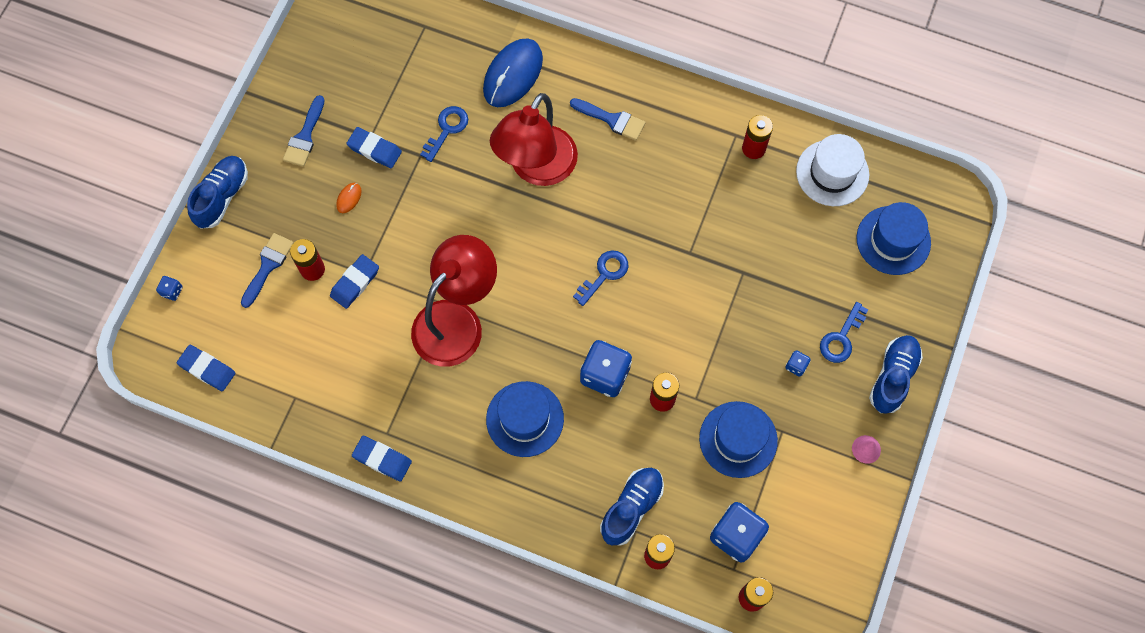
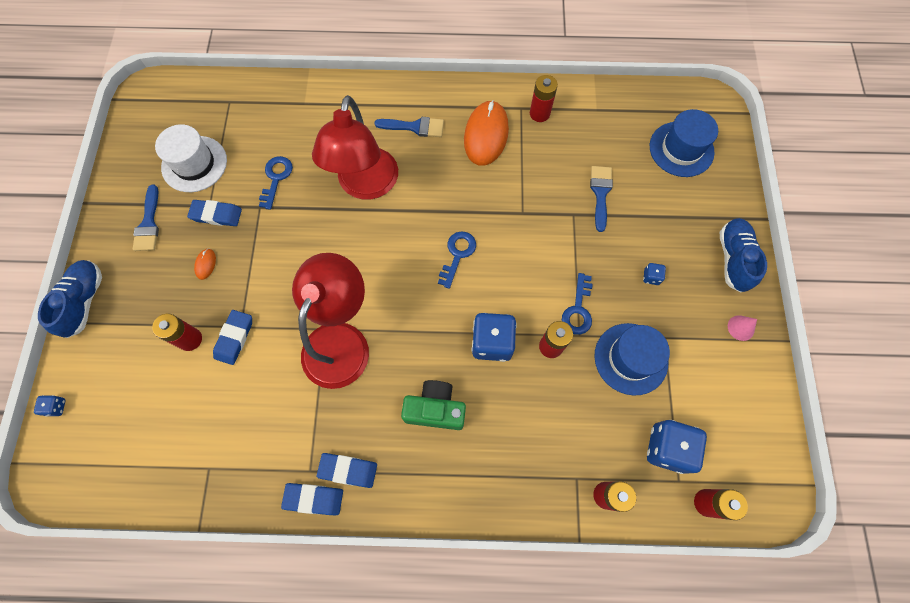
camera: 20 degrees left, 0 degrees up
blue eraser [177,345,235,391] -> blue eraser moved to [316,453,377,488]
blue brush [241,233,294,308] -> blue brush moved to [590,166,613,232]
blue mouse [483,38,543,107] -> none
blue hat [486,381,564,457] -> green camera [401,380,466,430]
blue shoe [600,468,664,546] -> none
white hat [796,134,869,206] -> white hat moved to [155,124,227,192]
blue key [820,302,868,363] -> blue key moved to [562,273,593,335]
none -> orange mouse [464,100,509,166]

